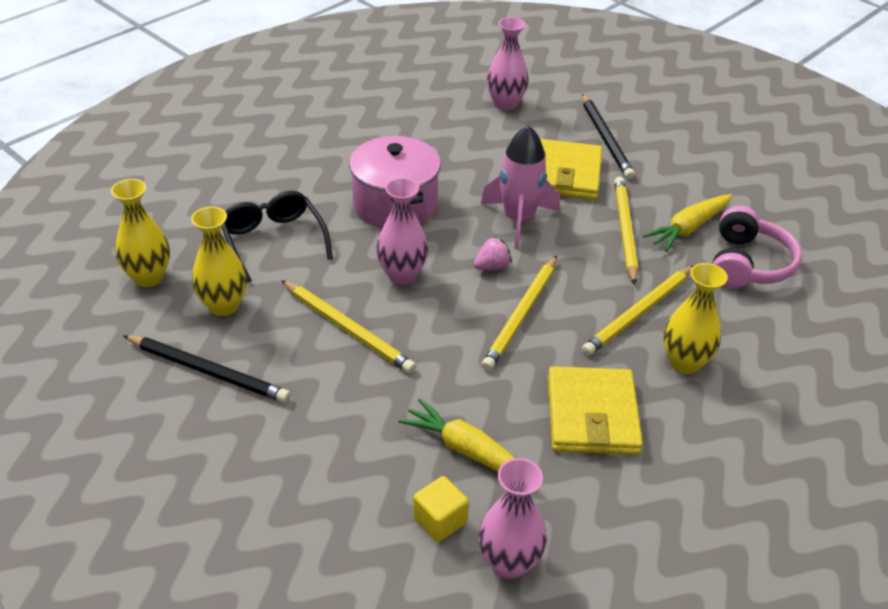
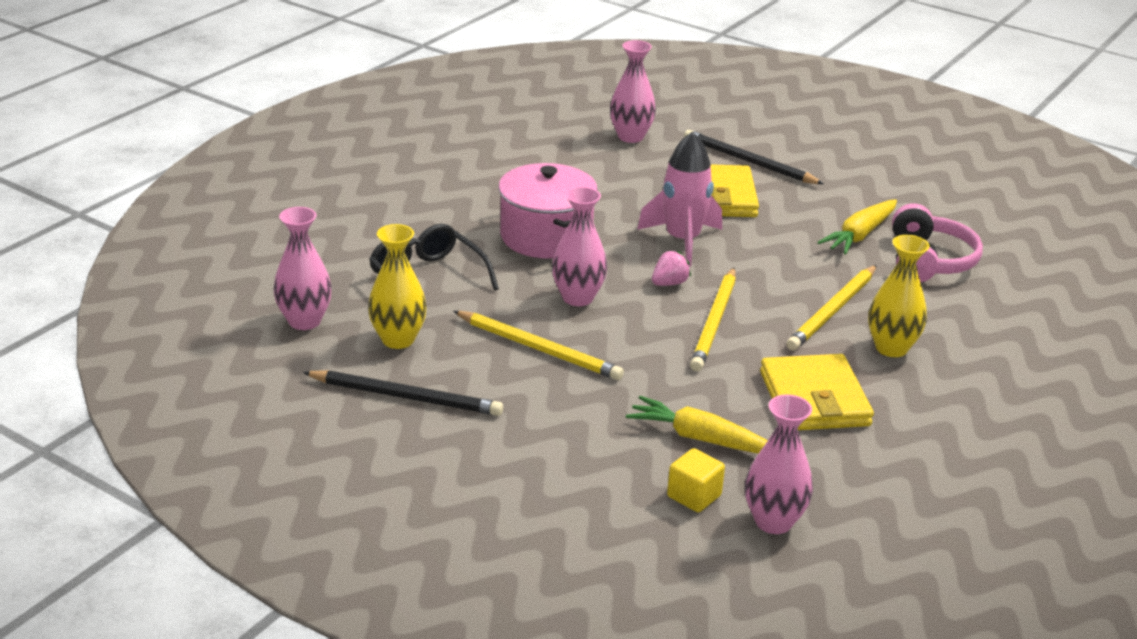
camera: 10 degrees left, 10 degrees down
yellow vase [111,179,170,287] -> pink vase [273,207,332,330]
black pencil [582,94,635,179] -> black pencil turned 150 degrees clockwise [684,130,824,184]
yellow pencil [614,177,638,285] -> none

